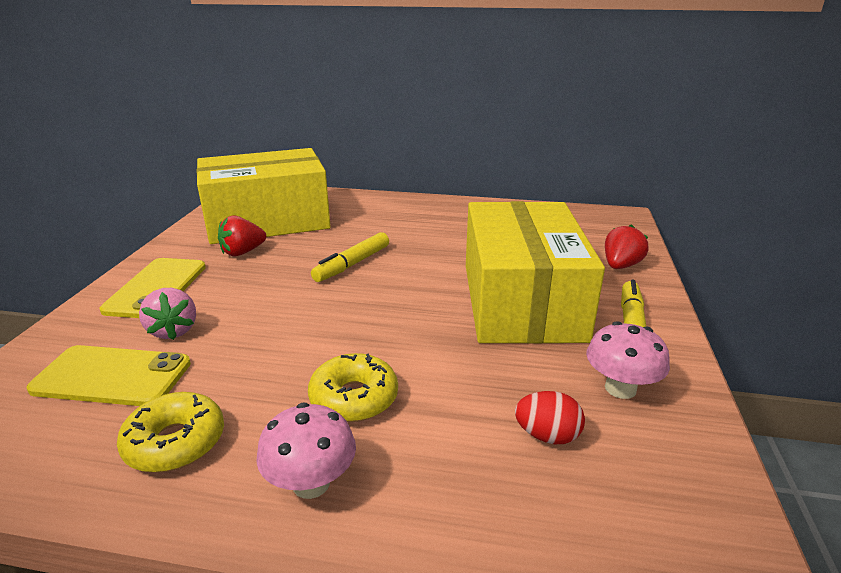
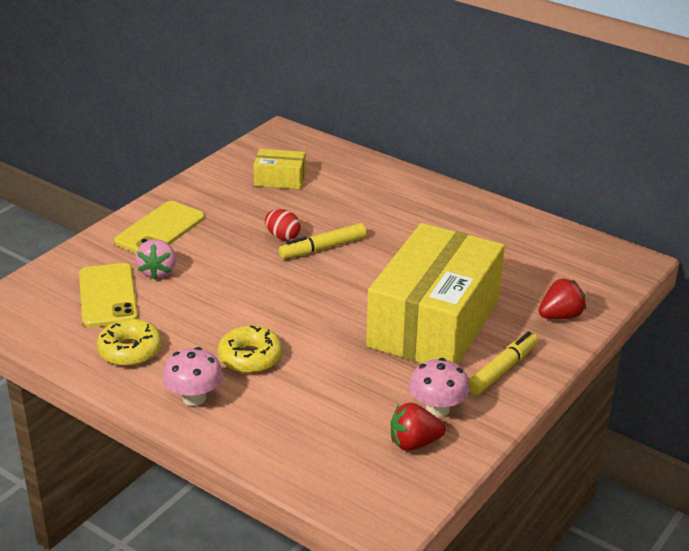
camera: 25 degrees right, 5 degrees up
yellow phone [27,345,191,406] -> yellow phone turned 45 degrees clockwise [79,263,138,327]
yellow box [197,148,331,244] -> yellow box [253,149,306,189], size x0.42
red strawberry [218,215,266,256] -> red strawberry moved to [391,403,446,451]
red egg [515,391,585,444] -> red egg moved to [265,209,301,241]

